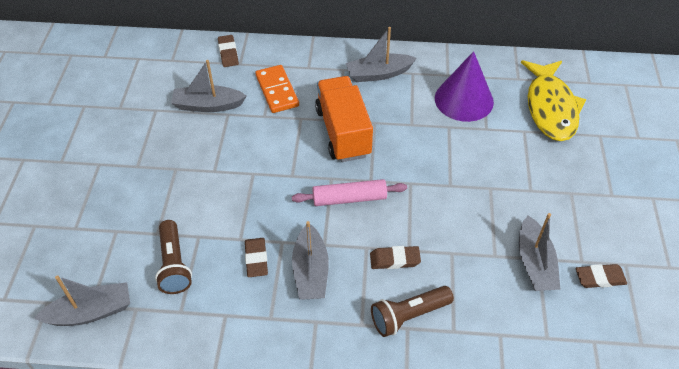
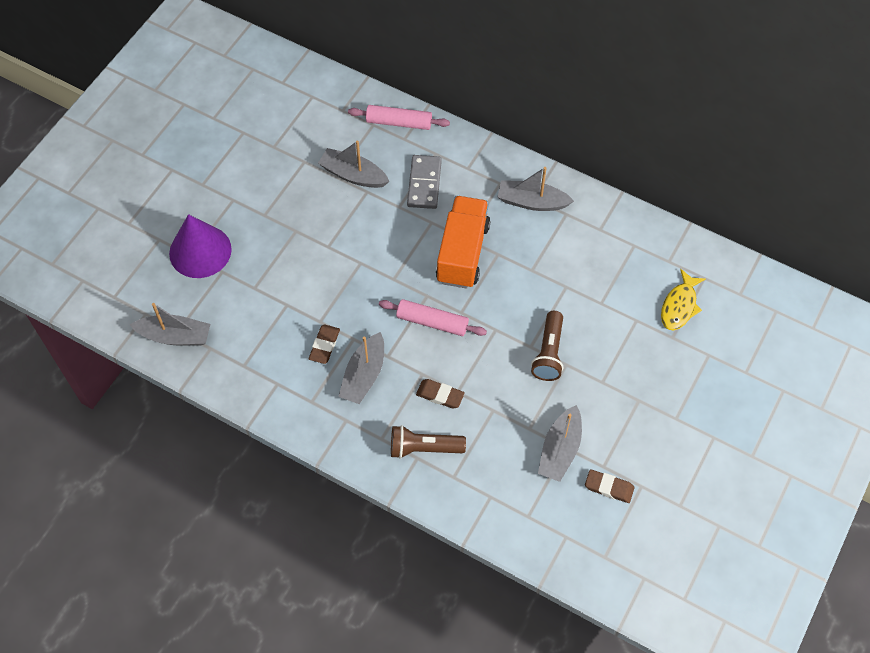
camera: 25 degrees right, 10 degrees up
brown flashlight [155,220,192,294] -> brown flashlight moved to [531,311,563,381]
brown eraser [218,35,239,67] -> pink rolling pin [348,105,450,130]
orange domino [255,65,299,113] -> grey domino [407,155,442,209]
purple cone [435,51,494,122] -> purple cone moved to [169,214,232,278]
yellow fish [521,60,586,141] -> yellow fish [661,269,706,330], size x0.59

